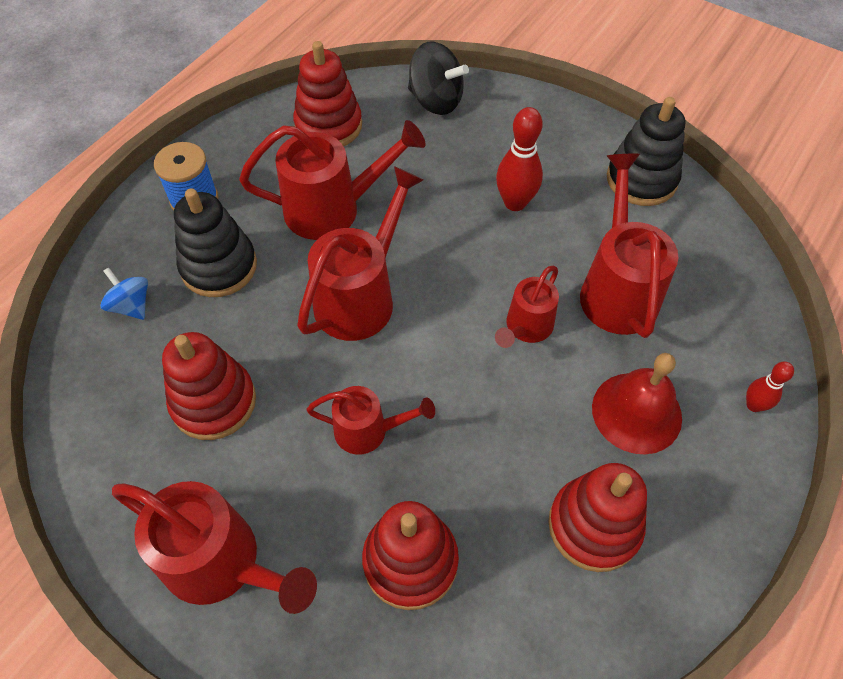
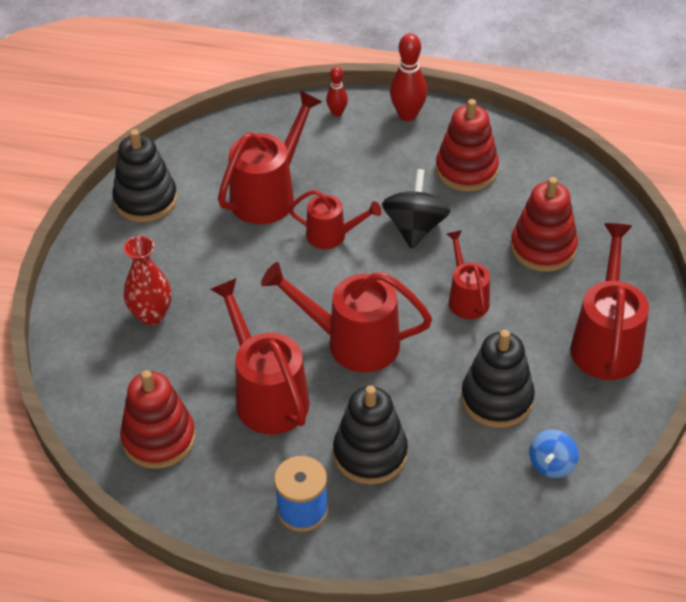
camera: 110 degrees left, 10 degrees down
blue spinning top [100,267,148,320] -> blue spinning top moved to [529,430,579,478]
red stacking toy [162,332,256,440] -> black stacking toy [461,330,535,428]
black spinning top [408,42,469,115] -> black spinning top moved to [382,169,451,249]
red bowling pin [496,107,543,211] -> red bowling pin moved to [390,33,427,121]
red watering can [580,154,678,338] -> red watering can turned 150 degrees clockwise [218,91,322,224]
red bell [592,353,682,454] -> none
none -> red vase [124,236,172,325]

